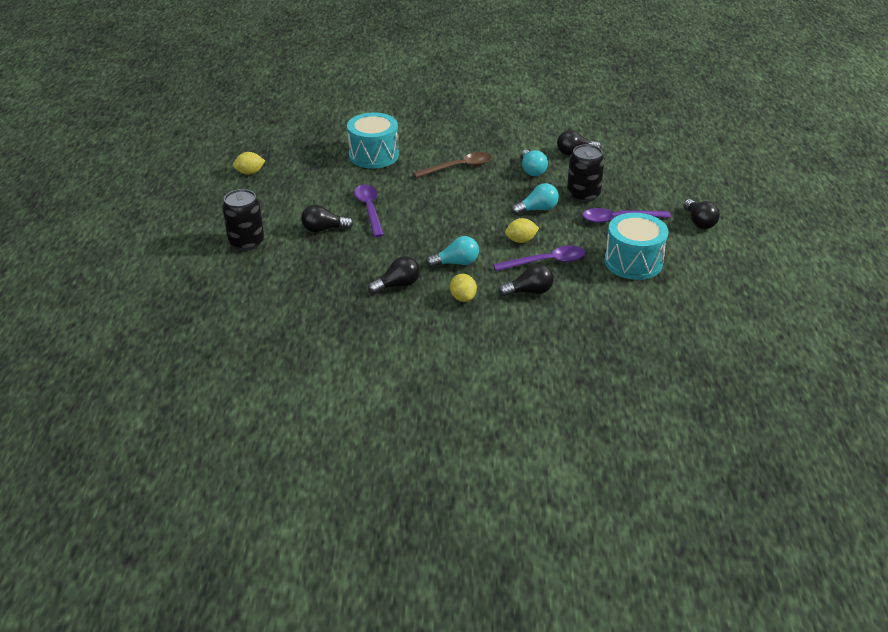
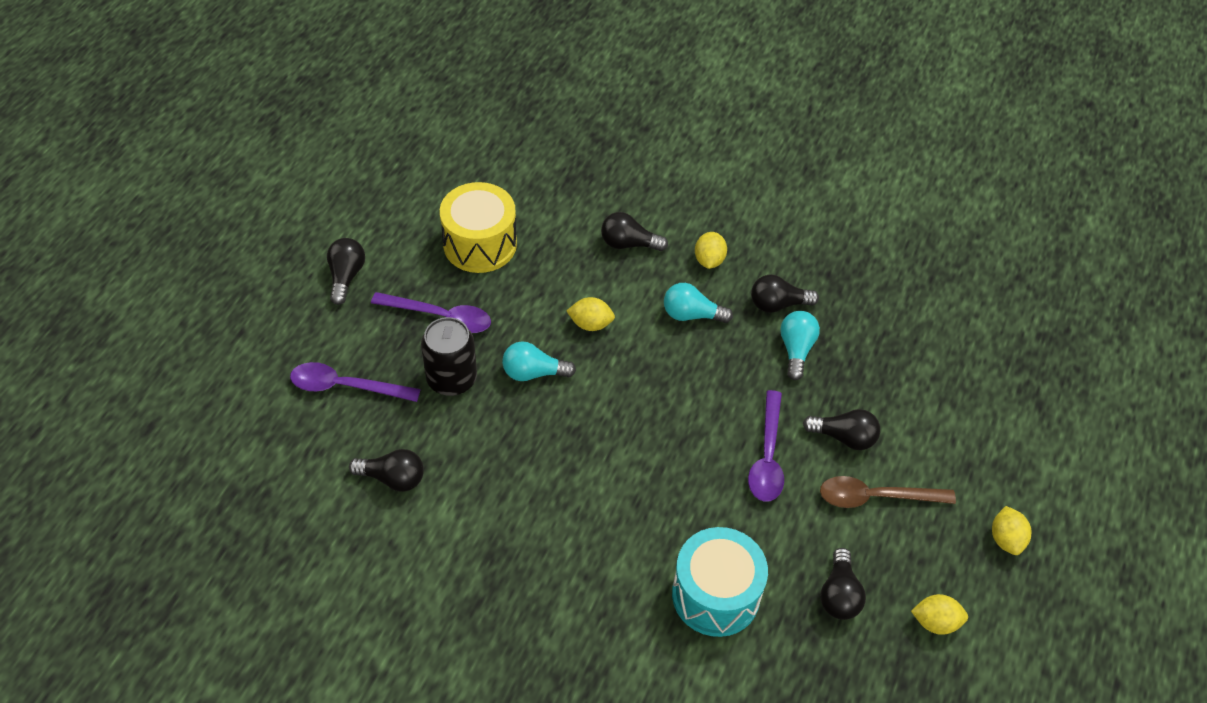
camera: 160 degrees left, 15 degrees up
black can [222,189,264,251] -> none
brown spoon [413,152,492,178] -> brown spoon moved to [820,476,956,508]
purple spoon [493,246,585,271] -> purple spoon moved to [290,362,420,402]
turquoise light bulb [521,150,548,176] -> turquoise light bulb moved to [780,311,820,380]
turquoise drum [605,213,669,280] -> yellow drum [440,182,517,273]
none -> black light bulb [820,548,866,620]
none -> yellow lemon [992,506,1031,555]

